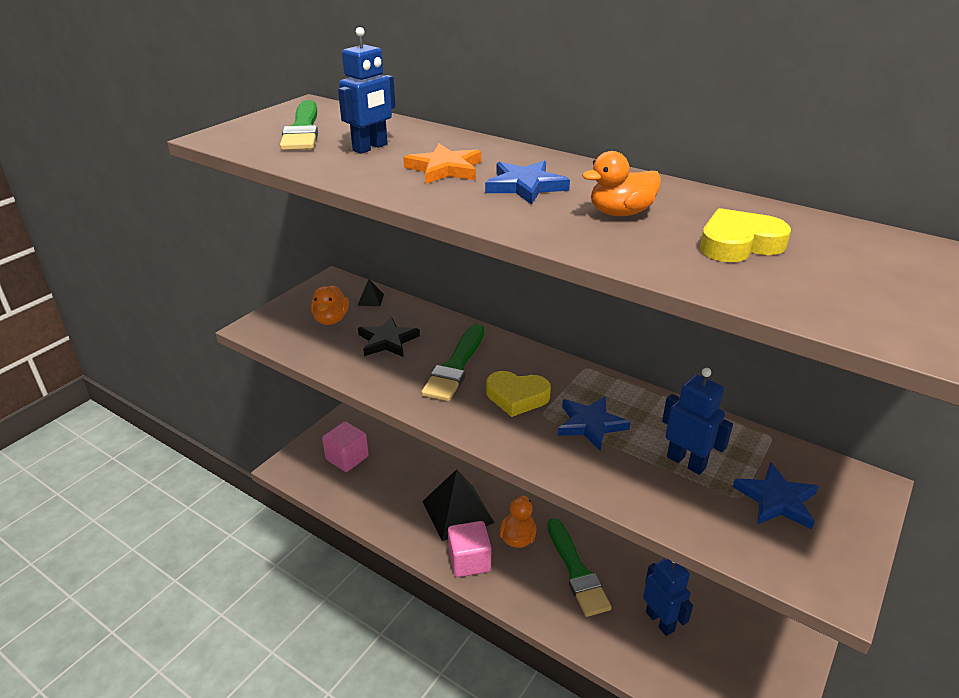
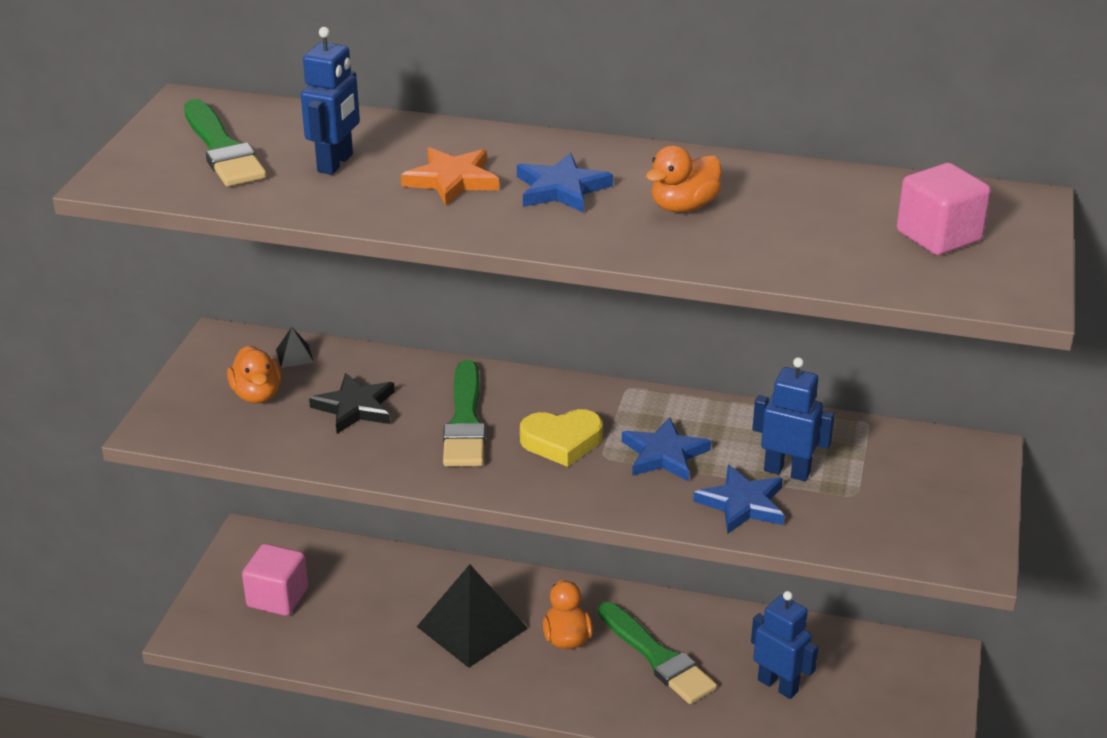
camera: 20 degrees left, 0 degrees up
pink cube [448,521,491,577] -> pink cube moved to [897,163,991,255]
yellow heart [700,208,791,262] -> none
blue star [733,462,819,529] -> blue star moved to [693,465,785,534]

